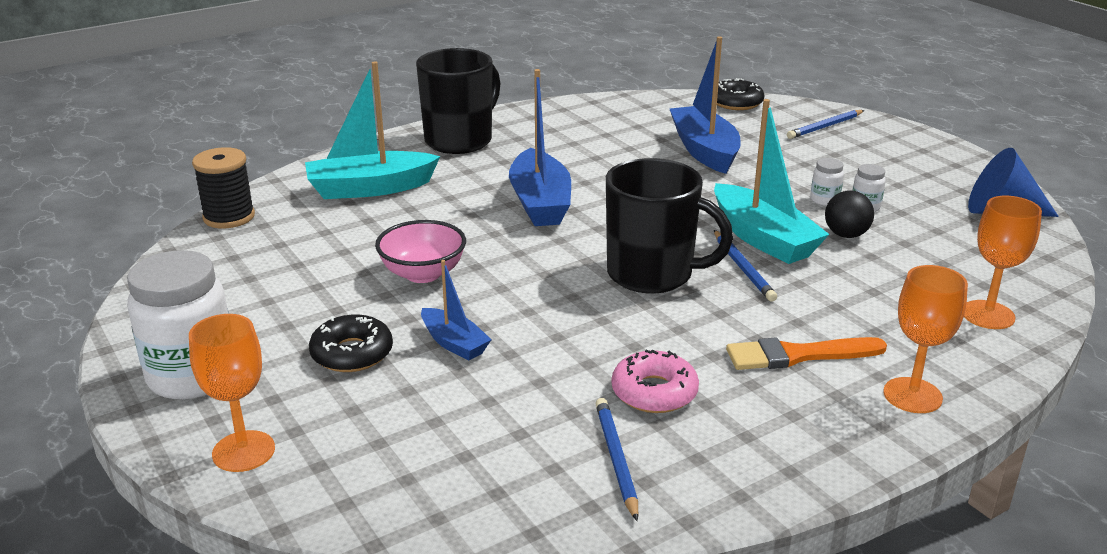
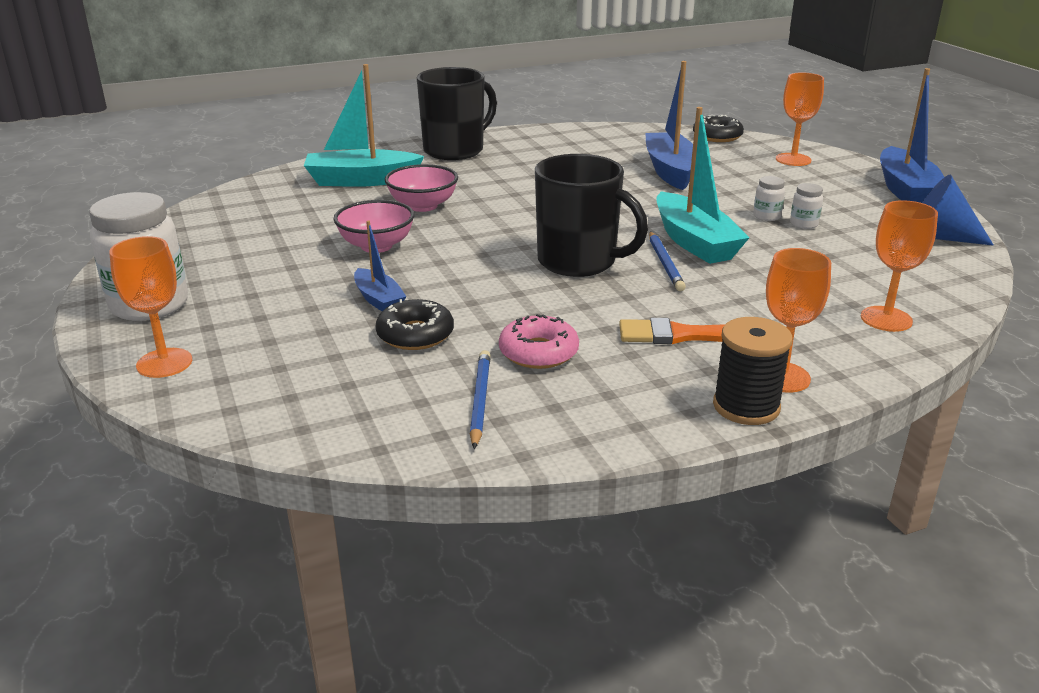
camera: 10 degrees right, 0 degrees up
black spool [192,147,255,229] -> black spool moved to [713,317,793,425]
black donut [309,315,393,372] -> black donut moved to [376,299,454,350]
blue boat [509,69,571,226] -> blue boat moved to [880,68,944,203]
blue pencil [787,110,864,139] -> orange goblet [776,72,824,166]
black ball [825,190,874,238] -> none
none -> pink bowl [385,164,458,212]

